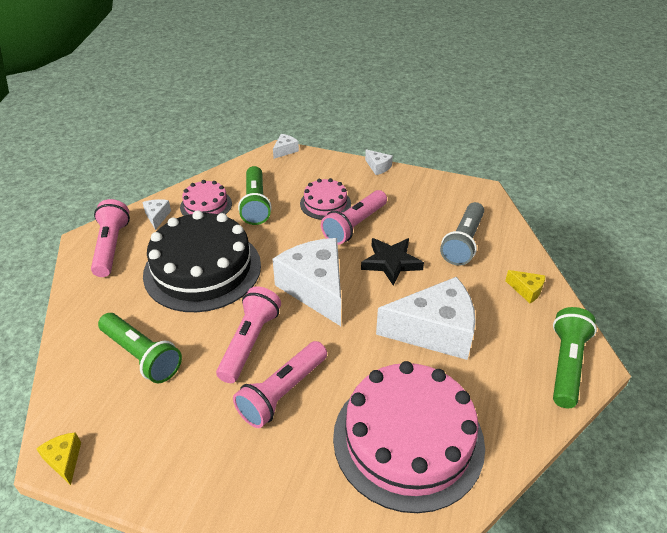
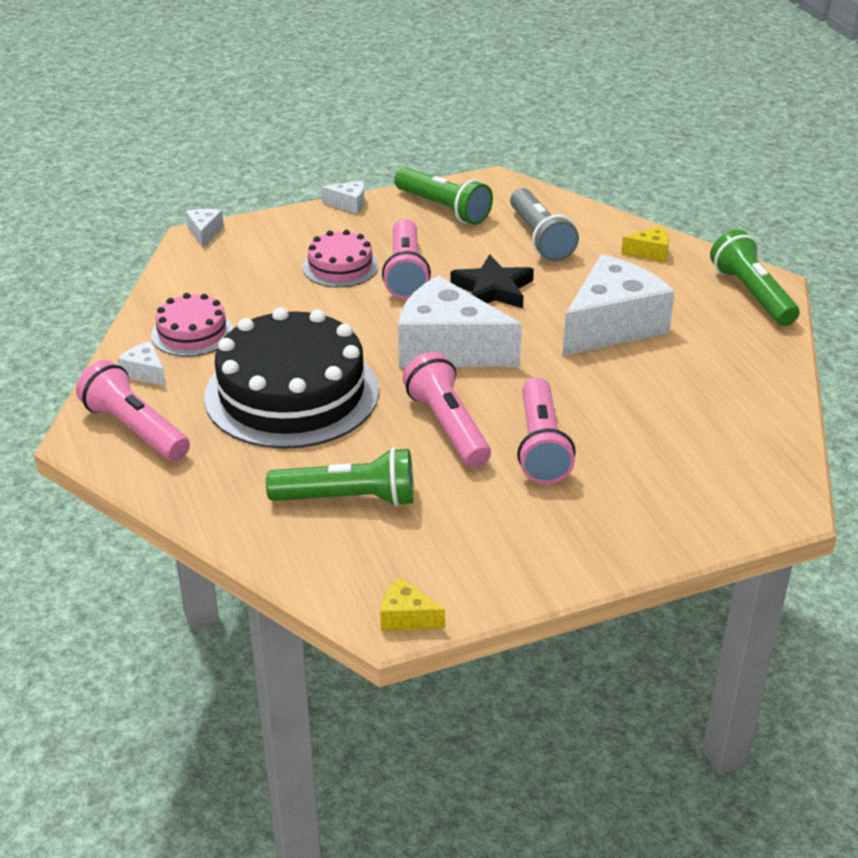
camera: 40 degrees left, 5 degrees down
green flashlight [238,166,272,225] -> green flashlight moved to [394,167,493,225]
pink cake [333,361,485,513] -> none

